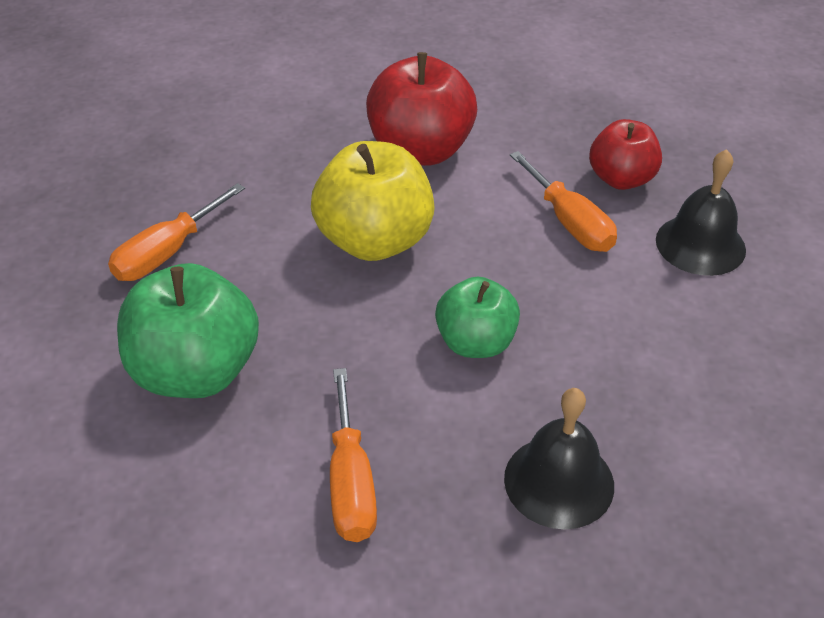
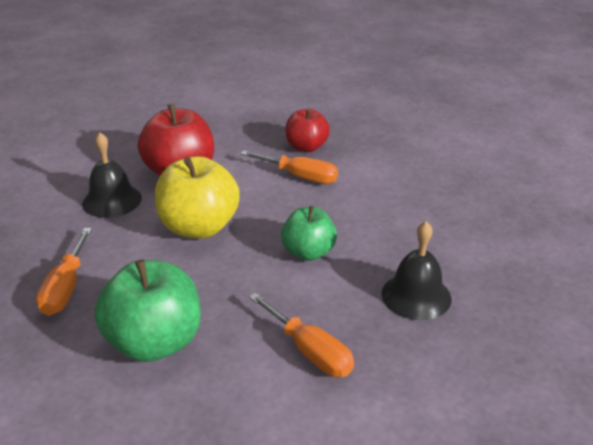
camera: 35 degrees left, 10 degrees down
black bell [656,149,746,276] -> black bell moved to [82,132,142,218]

